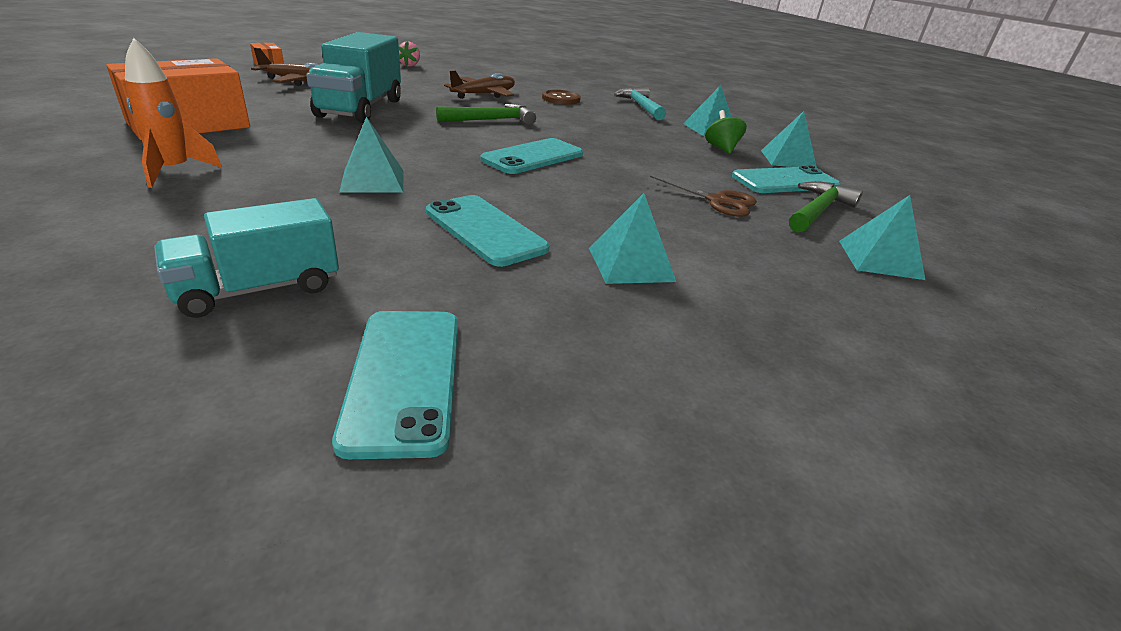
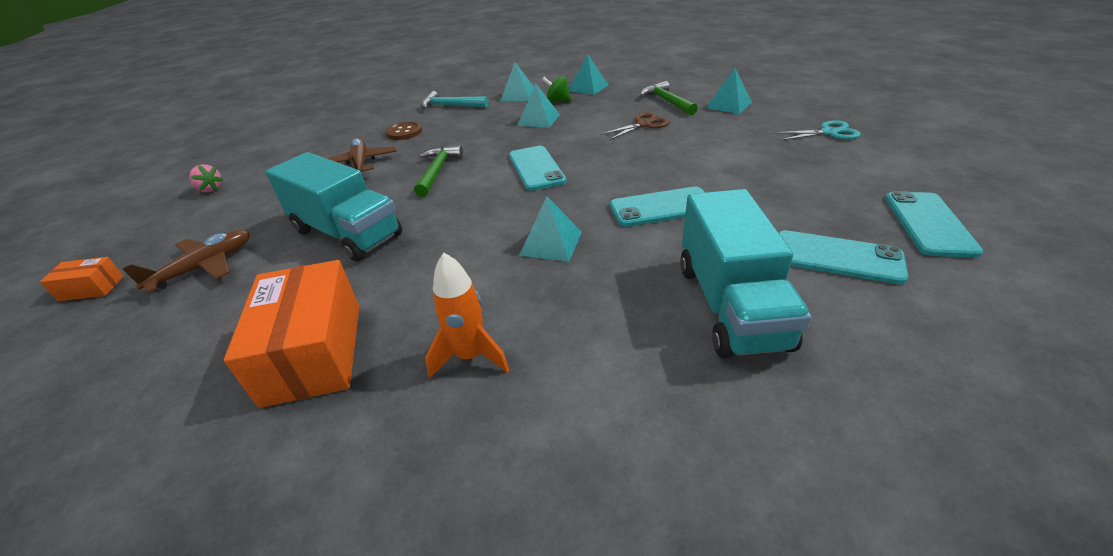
camera: 55 degrees left, 5 degrees up
turquoise truck [154,198,339,318] -> turquoise truck [680,189,812,359], size x1.53
turquoise pyramid [589,193,676,284] -> turquoise pyramid moved to [517,83,560,128]
turquoise phone [732,166,841,193] -> turquoise phone moved to [885,191,983,258]
none -> turquoise scissors [773,120,861,141]

